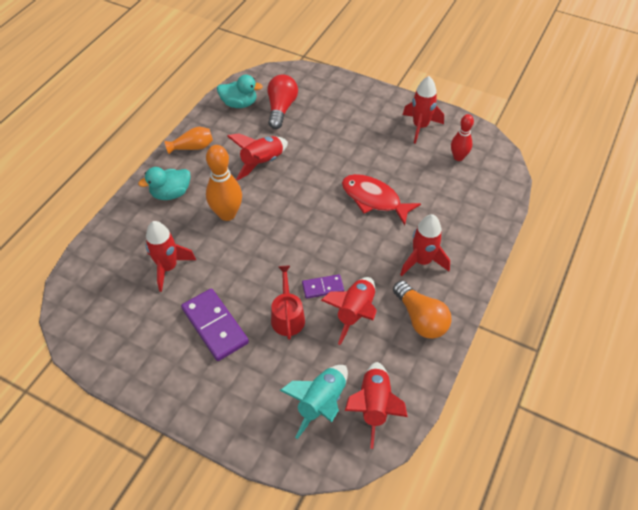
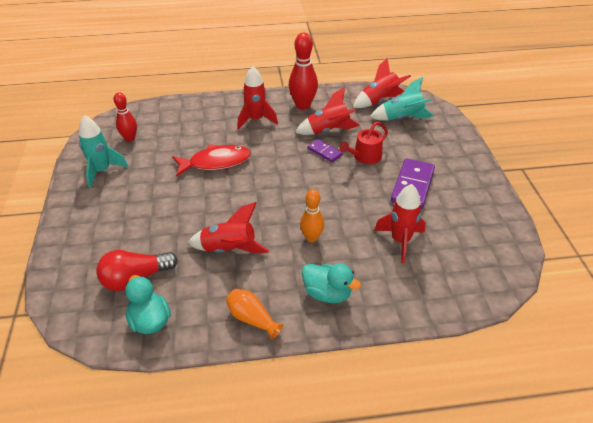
camera: 125 degrees left, 10 degrees down
orange bowling pin [206,145,242,221] -> orange bowling pin [300,189,324,242], size x0.64
red fish [342,174,421,225] -> red fish turned 105 degrees counterclockwise [172,144,251,177]
orange light bulb [393,281,452,339] -> red bowling pin [289,33,318,110]
red rocket [403,76,444,144] -> turquoise rocket [79,115,128,188]

